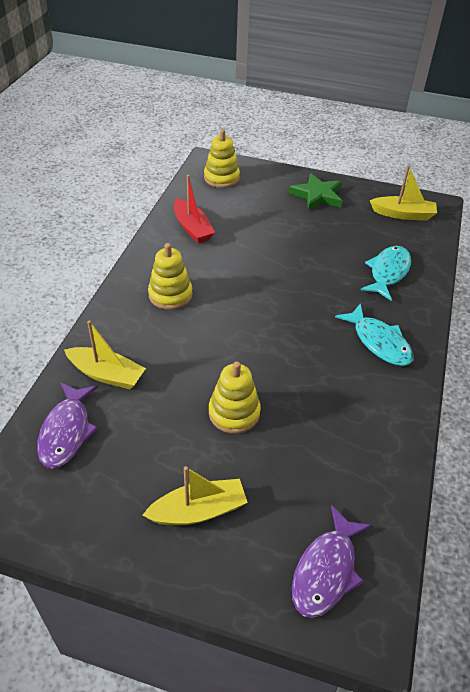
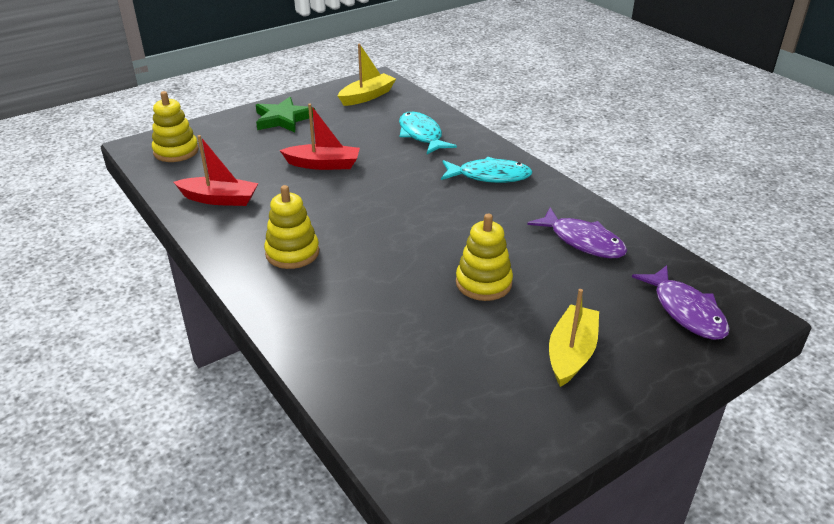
camera: 50 degrees left, 10 degrees down
purple fish [37,382,98,468] -> purple fish moved to [527,208,627,258]
yellow boat [64,320,146,389] -> none
none -> red boat [280,104,360,170]

